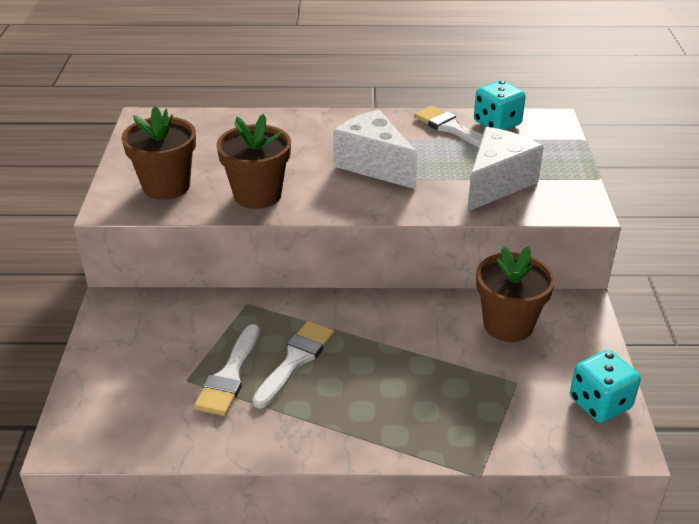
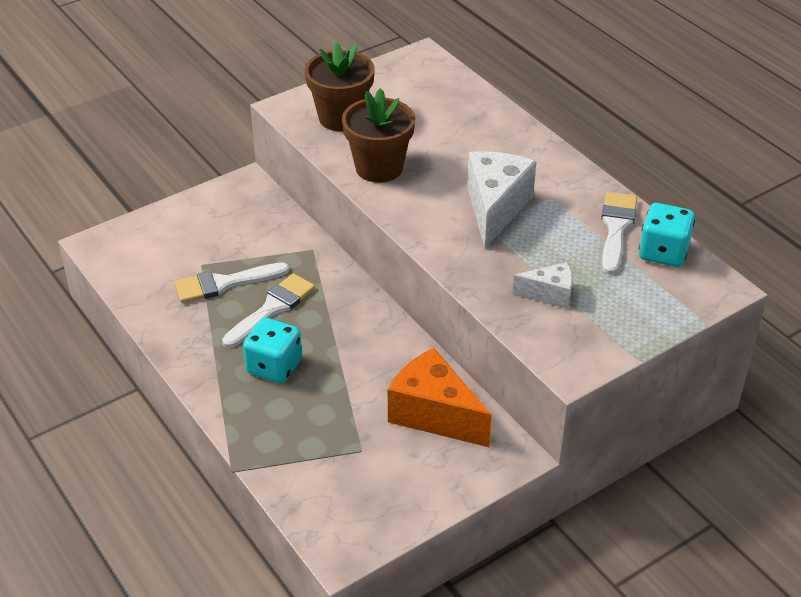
camera: 55 degrees right, 5 degrees up
white brush [252,321,335,409] -> white brush turned 45 degrees counterclockwise [222,273,315,348]
white cheese [467,127,544,212] -> white cheese [513,262,573,309], size x0.55
brown flower pot [476,246,555,342] -> orange cheese [388,348,491,447]
turquoise dice [570,350,641,423] -> turquoise dice moved to [243,317,302,384]

